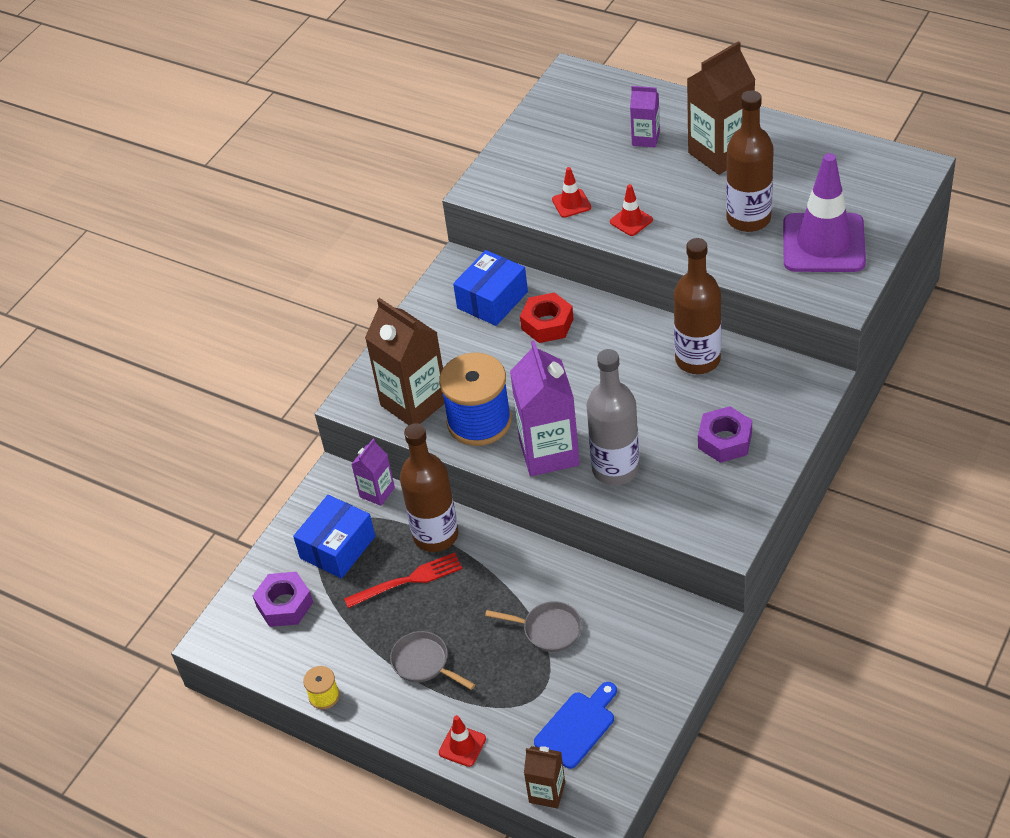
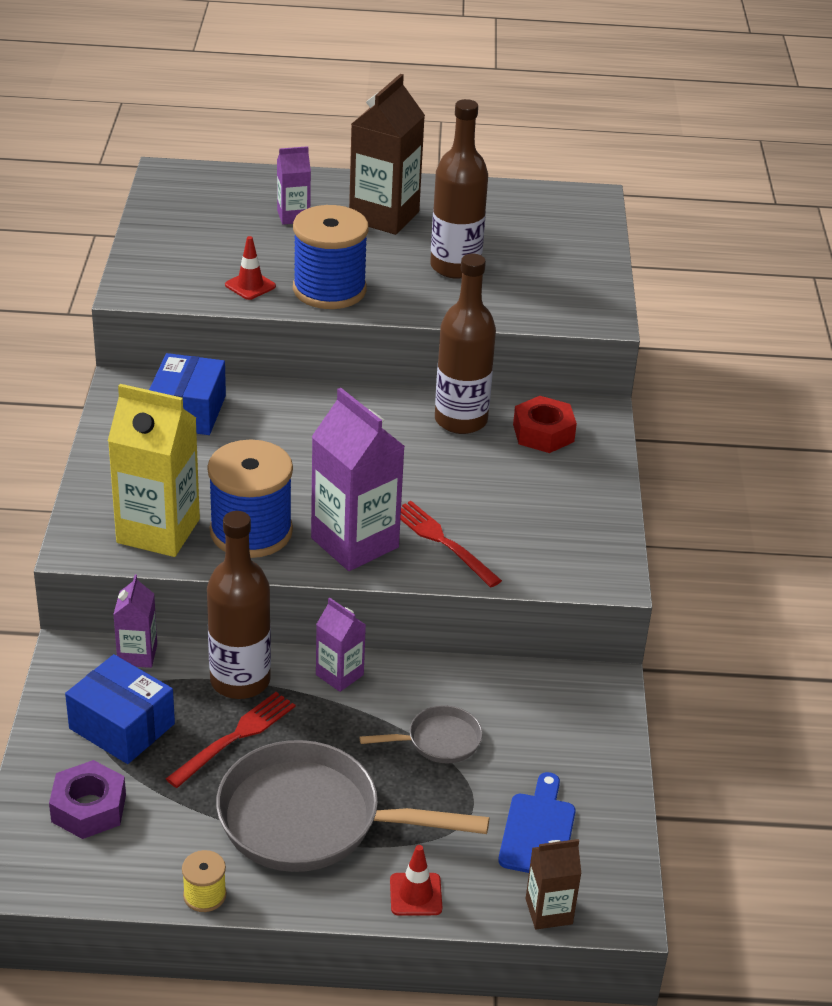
camera: 35 degrees left, 10 degrees down
blue box [293,495,375,579] -> blue box turned 60 degrees counterclockwise [65,654,175,764]
brown carton [365,298,445,425] -> yellow carton [108,384,200,557]
grey pan [390,631,475,690] -> grey pan [216,740,489,872], size x2.08
red nut [520,292,573,343] -> red nut moved to [513,396,577,453]
grey bottle [587,349,639,485] -> red fork [400,501,502,587]
red traffic cone [610,184,653,236] -> blue spool [293,205,369,309]
purple nut [698,406,752,463] -> none
purple traffic cone [783,153,866,272] -> none
none -> purple carton [316,598,366,692]

